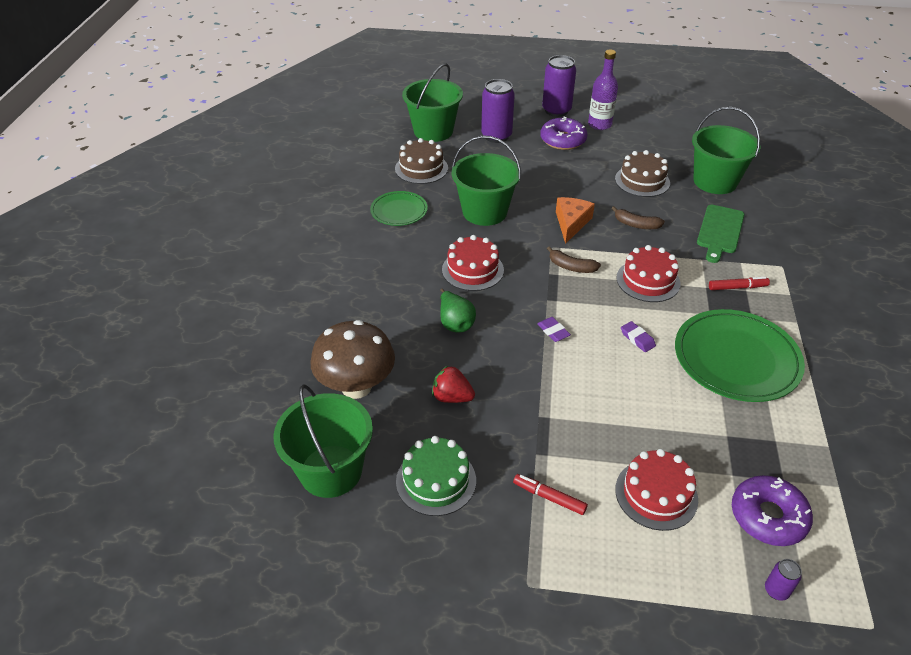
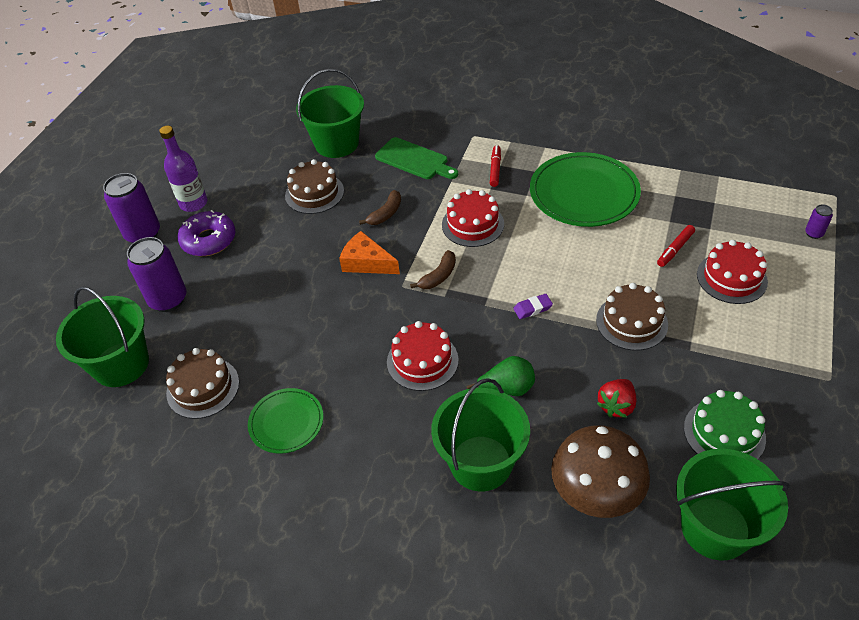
camera: 75 degrees left, 5 degrees up
green bucket [452,136,521,226] -> green bucket moved to [431,378,530,491]
red marker [513,474,588,515] -> red marker moved to [657,225,695,267]
purple eraser [621,321,656,352] -> none
purple donut [732,475,813,546] -> none
none -> brown cake [596,283,668,351]

